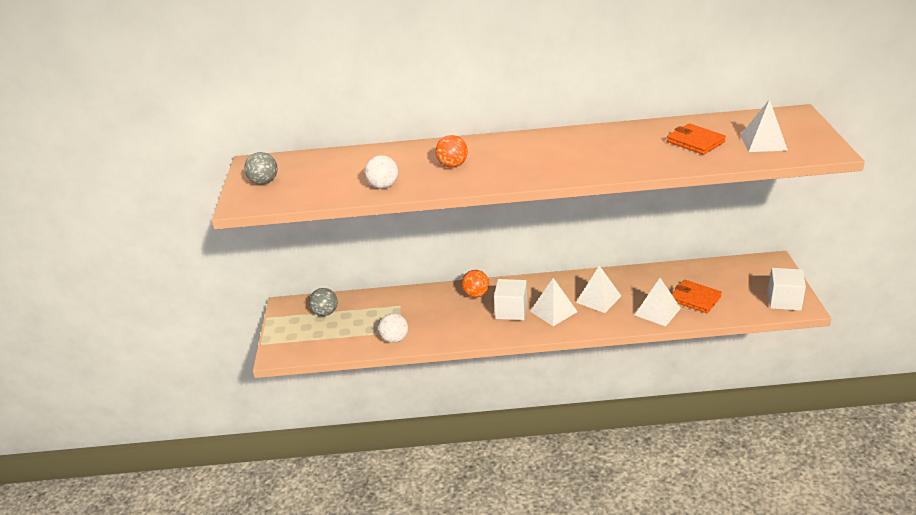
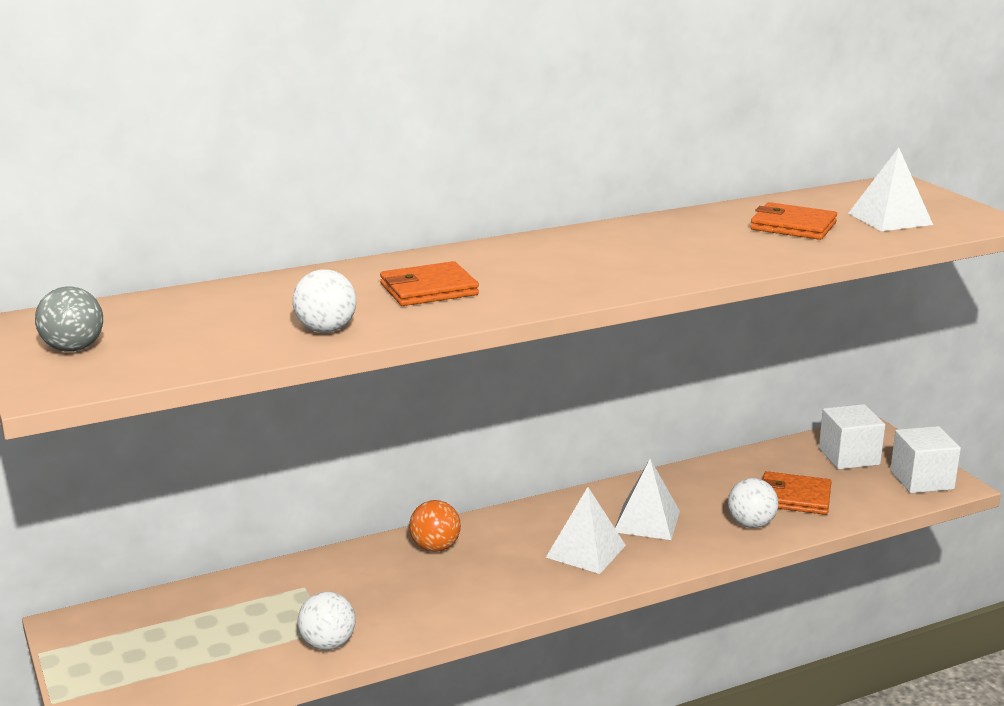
camera: 25 degrees left, 10 degrees down
grey ball [309,288,338,316] -> none
orange ball [435,135,468,168] -> orange wallet [380,261,479,306]
white cube [494,279,527,320] -> white cube moved to [819,404,885,469]
white pyramid [635,278,681,326] -> white ball [728,478,778,528]

